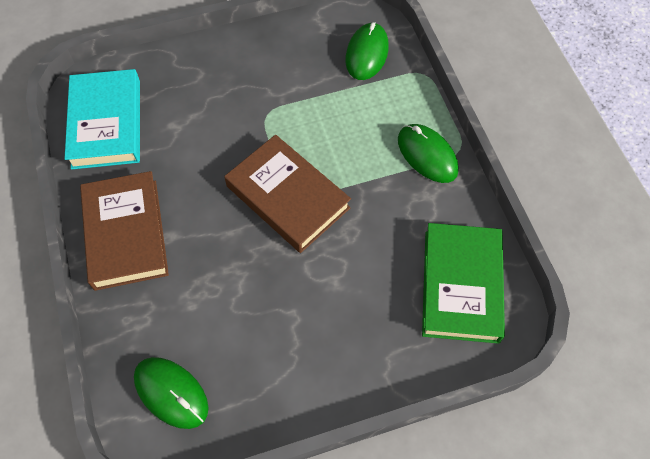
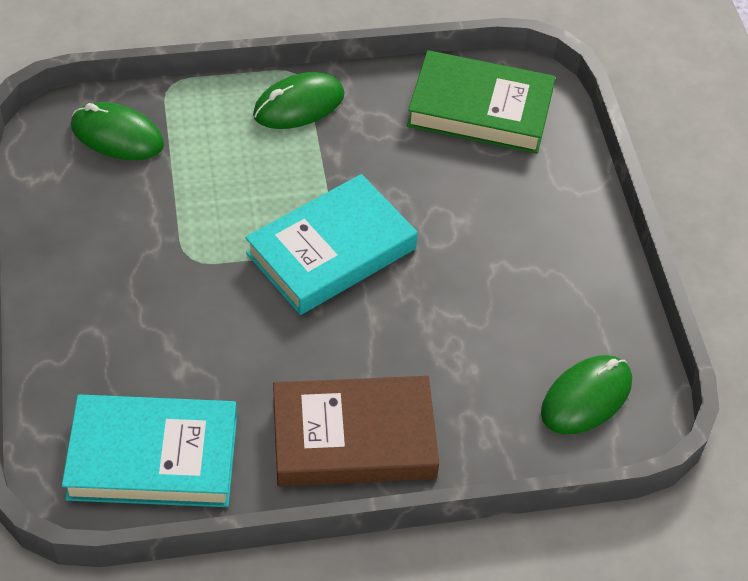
camera: 85 degrees left, 10 degrees down
brown book [224,135,351,253] -> turquoise book [245,174,418,315]

